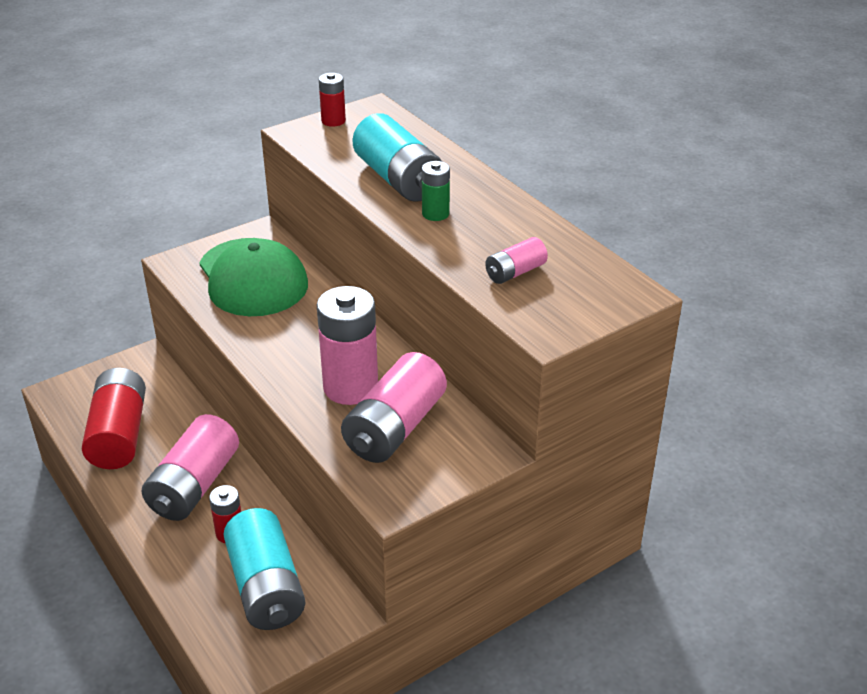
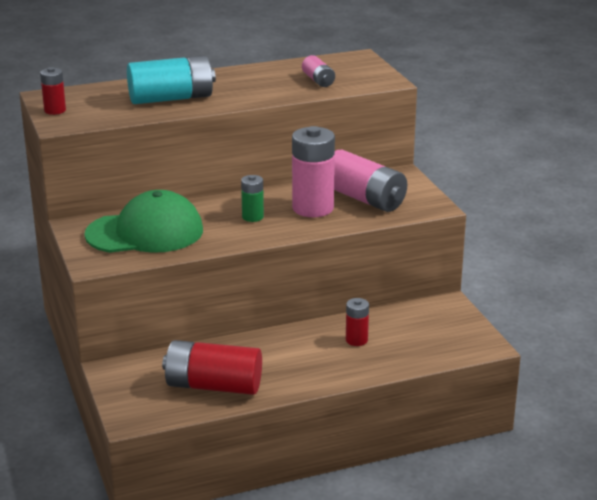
camera: 75 degrees left, 10 degrees down
pink battery [141,414,239,521] -> none
turquoise battery [223,508,305,630] -> none
green battery [422,161,450,221] -> green battery moved to [241,175,264,222]

